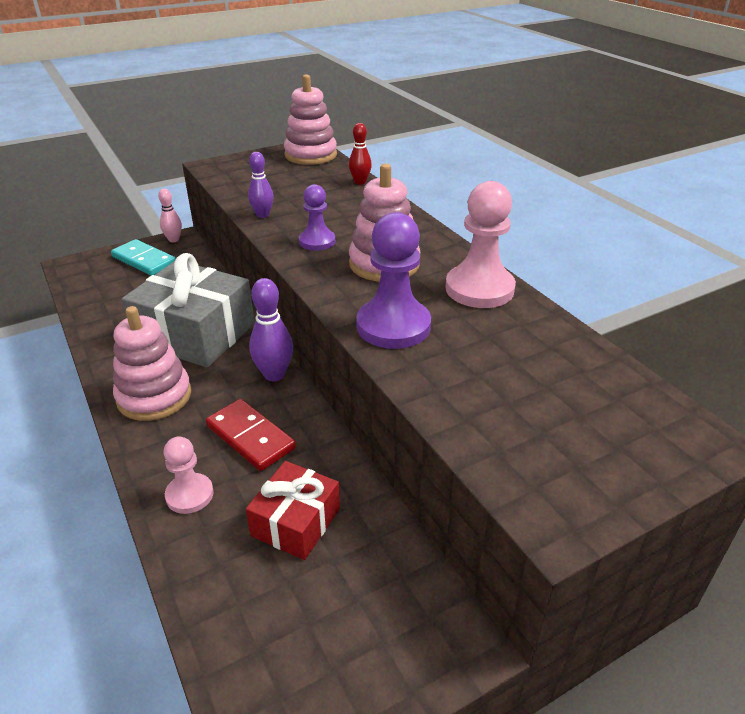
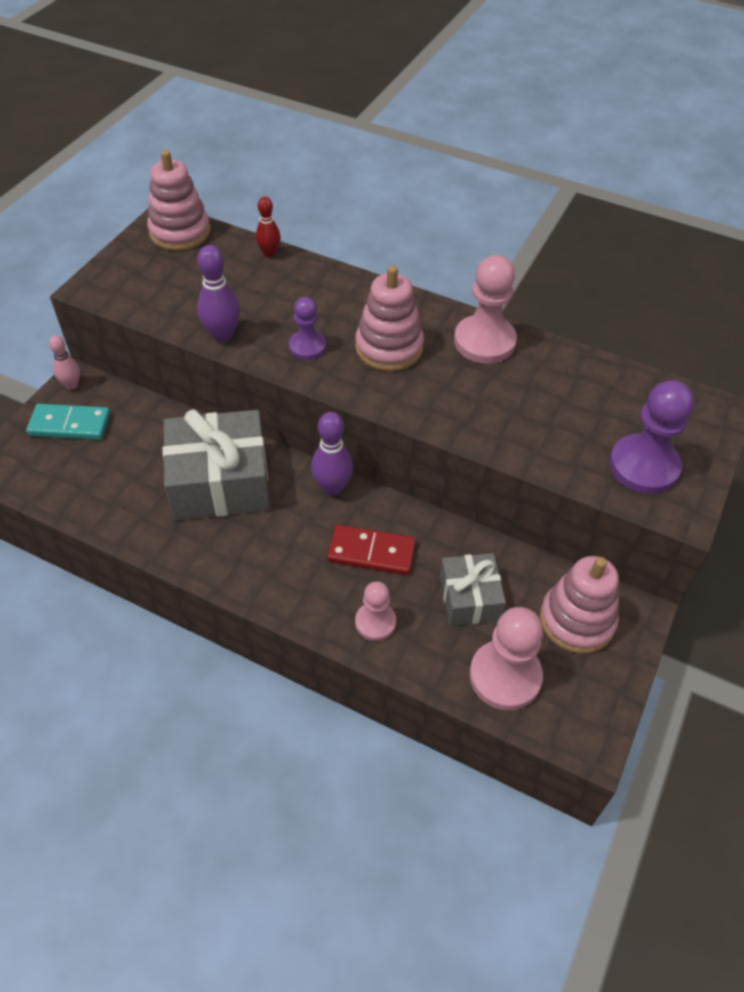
camera: 35 degrees left, 15 degrees up
pink stacking toy [113,306,191,421] -> pink stacking toy moved to [540,556,619,654]
red gift [246,461,340,560] -> grey gift [440,553,506,626]
purple bowling pin [248,152,274,218] -> purple bowling pin [197,245,240,342], size x1.52
purple pawn [356,212,431,349] -> purple pawn moved to [609,380,694,494]
none -> pink pawn [469,607,543,711]

